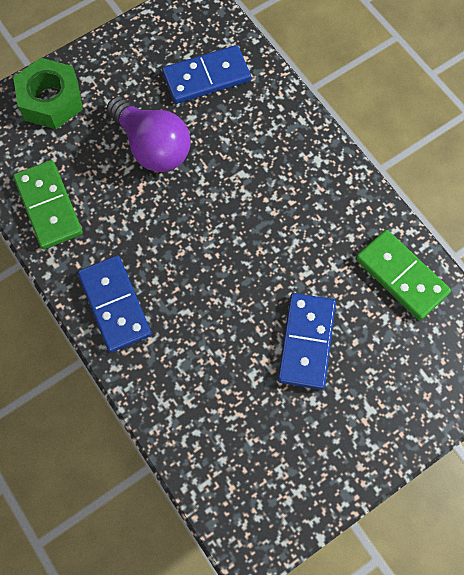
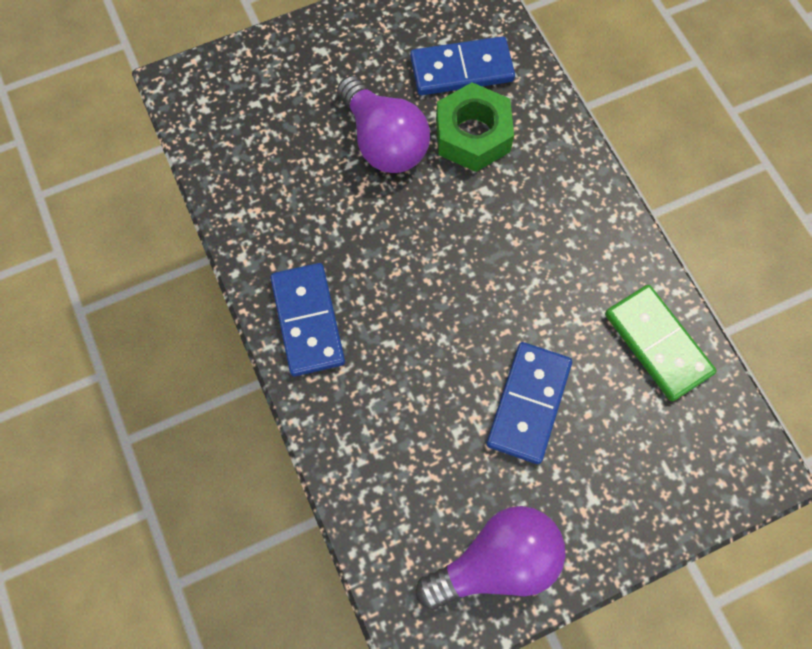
camera: 10 degrees right, 0 degrees up
green nut [13,58,83,129] -> green nut moved to [436,82,514,172]
green domino [13,160,83,249] -> none
none -> purple light bulb [416,506,565,610]

